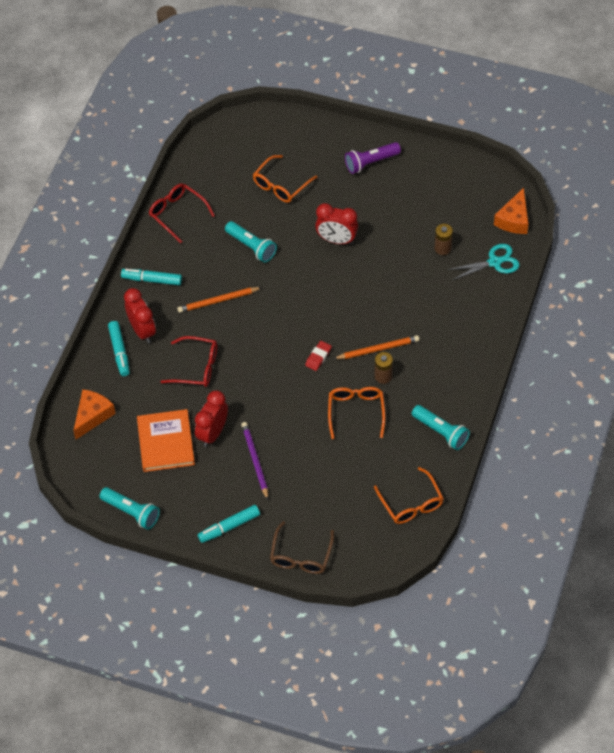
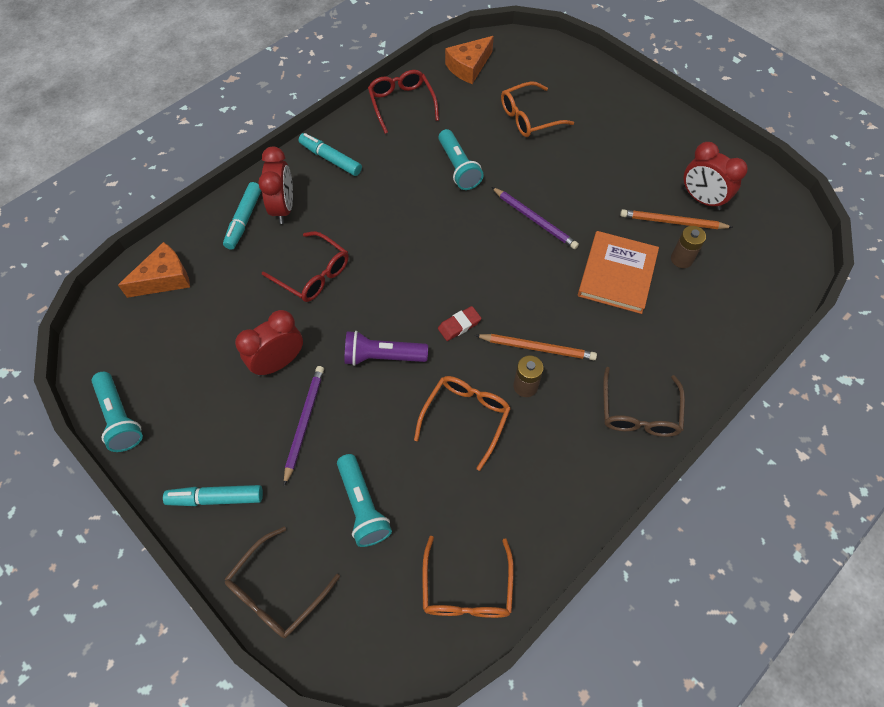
camera: 25 degrees right, 5 degrees up
orange book [137,409,195,472] -> orange book moved to [578,231,659,314]
orange pencil [177,287,262,313] -> orange pencil moved to [620,209,733,229]
red clock [315,203,358,244] -> red clock moved to [684,142,748,210]
purple flashlight [345,142,401,174] -> purple flashlight moved to [345,331,428,366]
turquoise flashlight [412,405,470,450] -> turquoise flashlight moved to [337,454,392,547]
turquoise scissors [447,244,520,281] -> none
orange cheese [494,188,528,234] -> orange cheese moved to [445,36,494,84]
none -> purple pencil [492,187,579,249]
none -> brown glasses [603,367,685,437]

